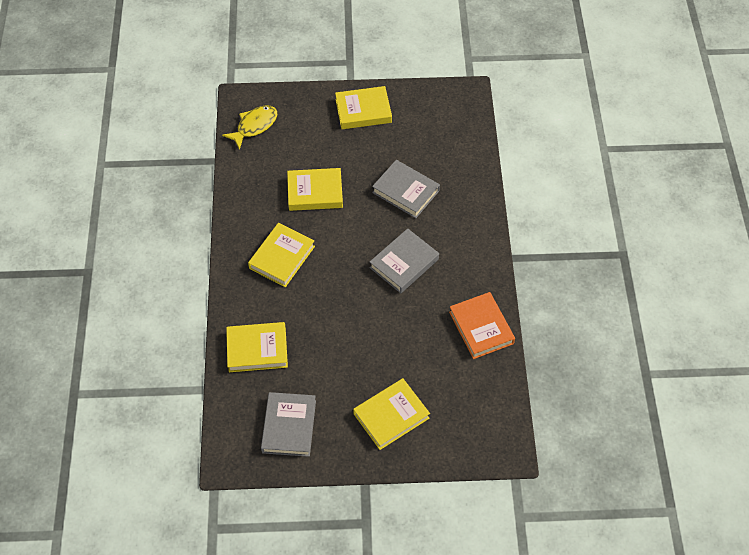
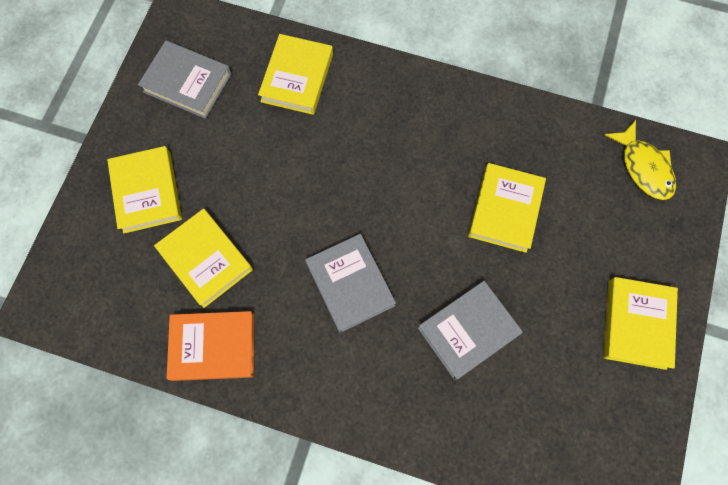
camera: 110 degrees right, 15 degrees up
yellow book [248,223,315,287] -> yellow book moved to [154,209,253,308]

